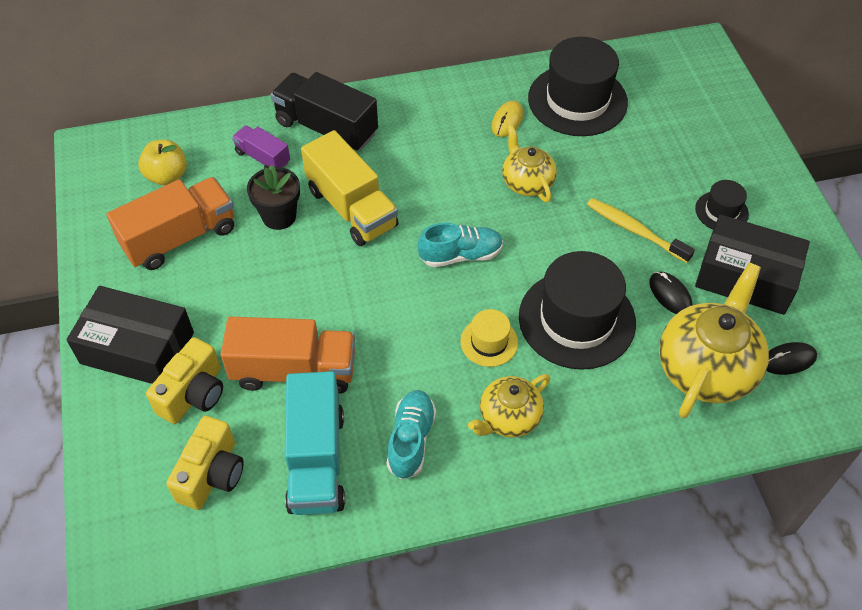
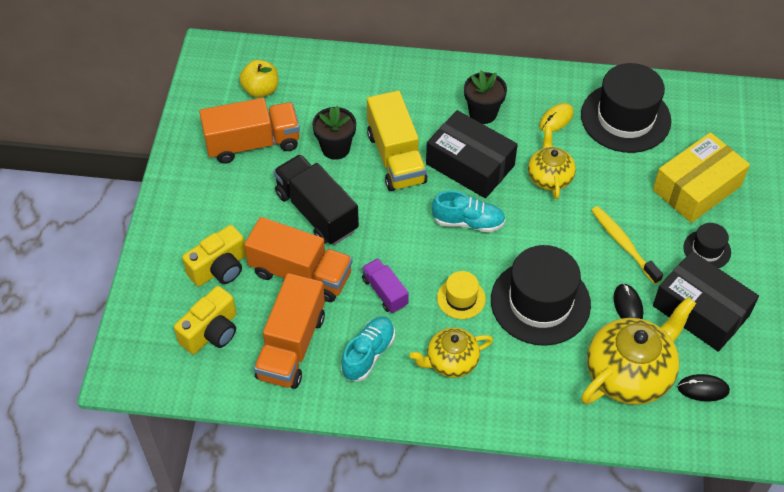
camera: 20 degrees right, 0 degrees up
black box [66,286,194,384] -> black box moved to [426,110,518,198]
purple truck [232,125,290,169] -> purple truck moved to [362,258,409,313]
black truck [271,72,378,152] -> black truck moved to [273,154,359,245]
turquoise truck [285,371,345,515] -> orange truck [254,273,325,389]
none -> black flower pot [464,70,507,124]
none -> yellow box [653,132,750,223]

